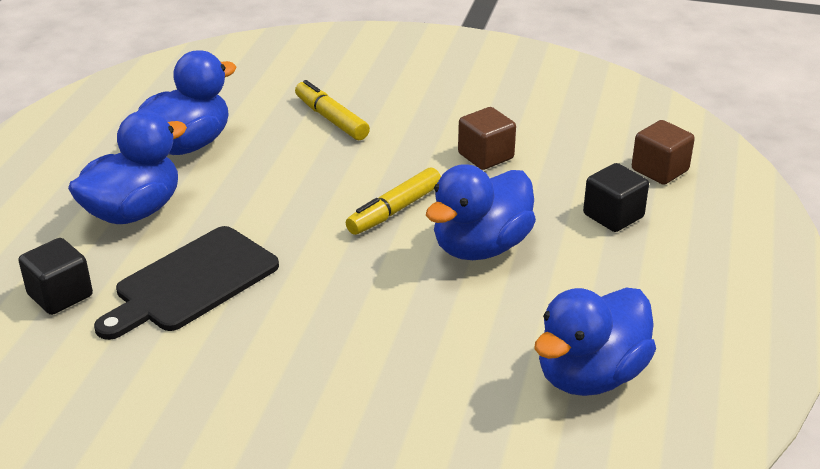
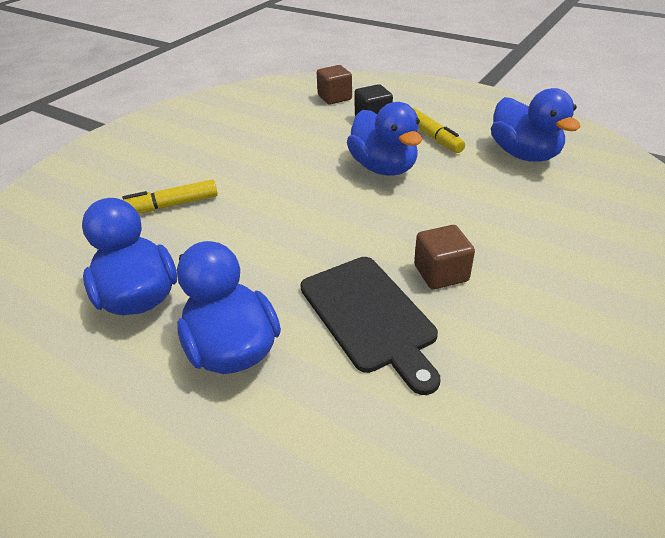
camera: 70 degrees left, 5 degrees up
black cube [18,238,93,315] -> none
yellow marker [346,167,441,235] -> yellow marker moved to [413,108,465,153]
brown cube [458,107,516,170] -> brown cube moved to [414,225,475,290]

